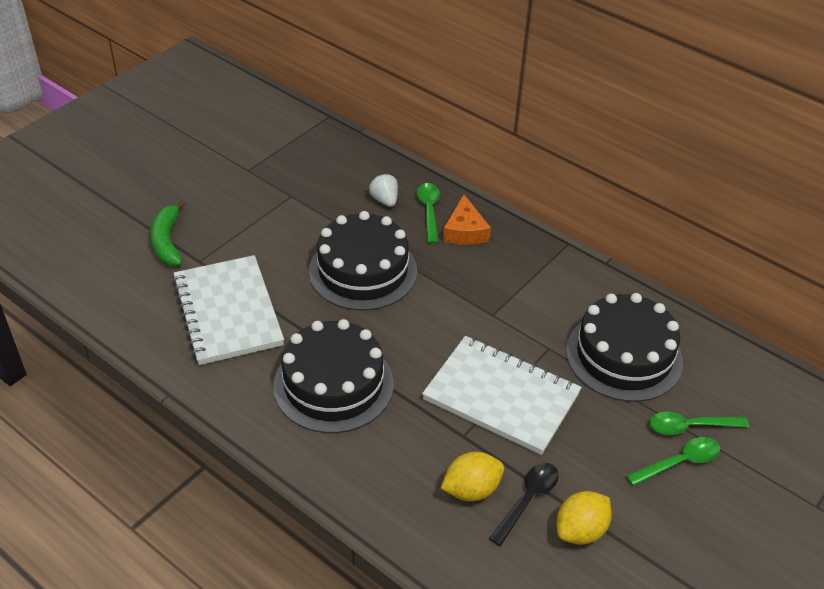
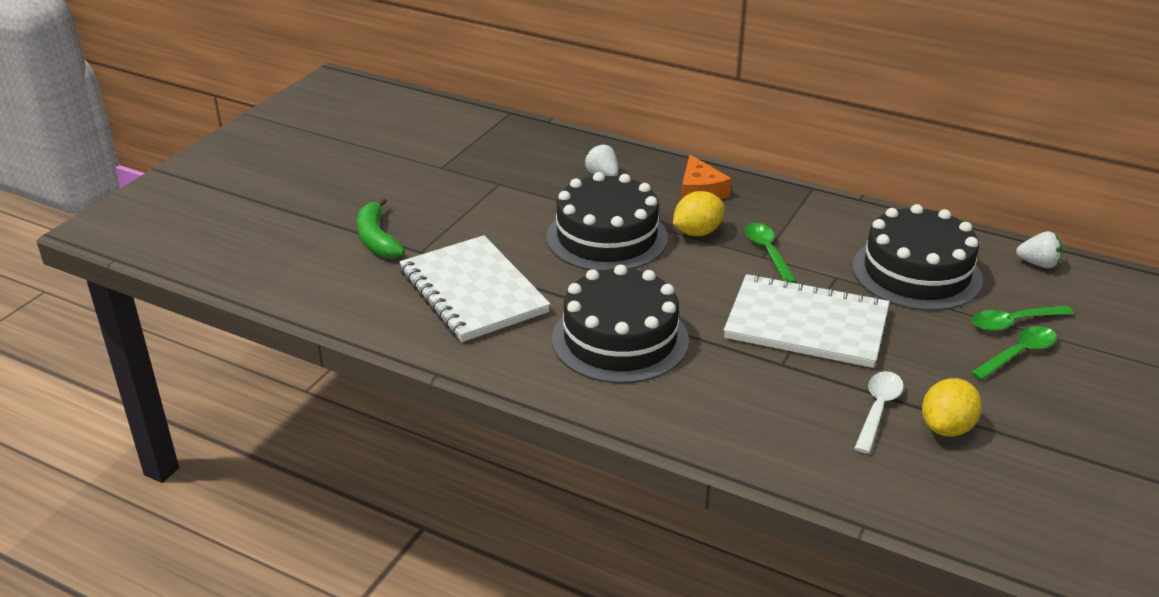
camera: 10 degrees left, 10 degrees down
green spoon [417,183,440,244] -> green spoon moved to [745,223,797,283]
yellow lemon [440,452,504,501] -> yellow lemon moved to [673,191,724,236]
black spoon [489,463,559,546] -> white spoon [854,371,904,454]
none -> white strawberry [1016,231,1063,268]

